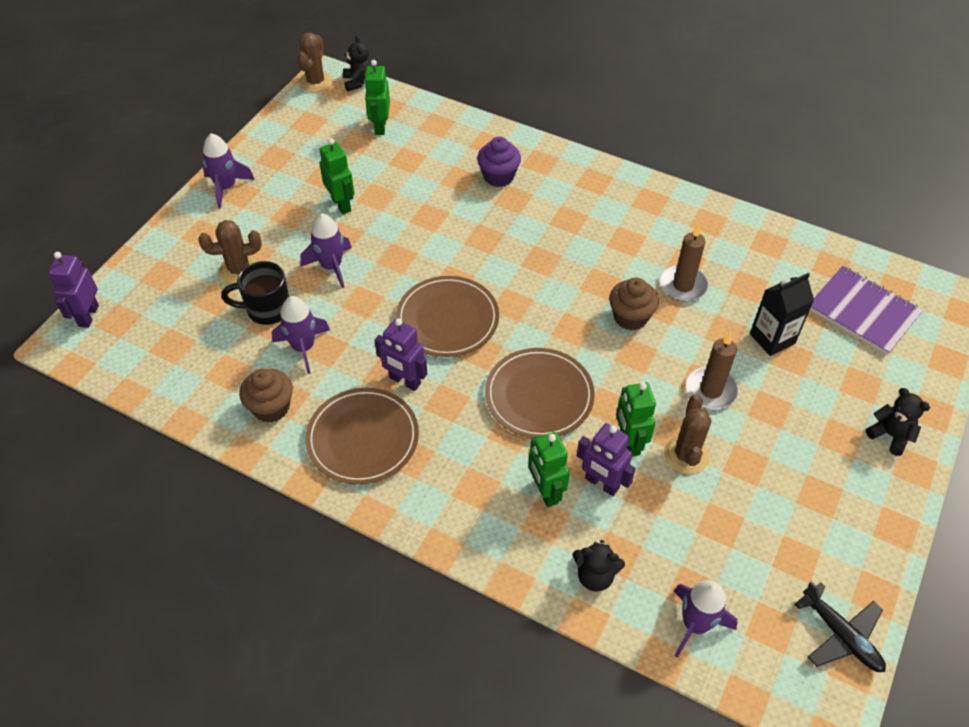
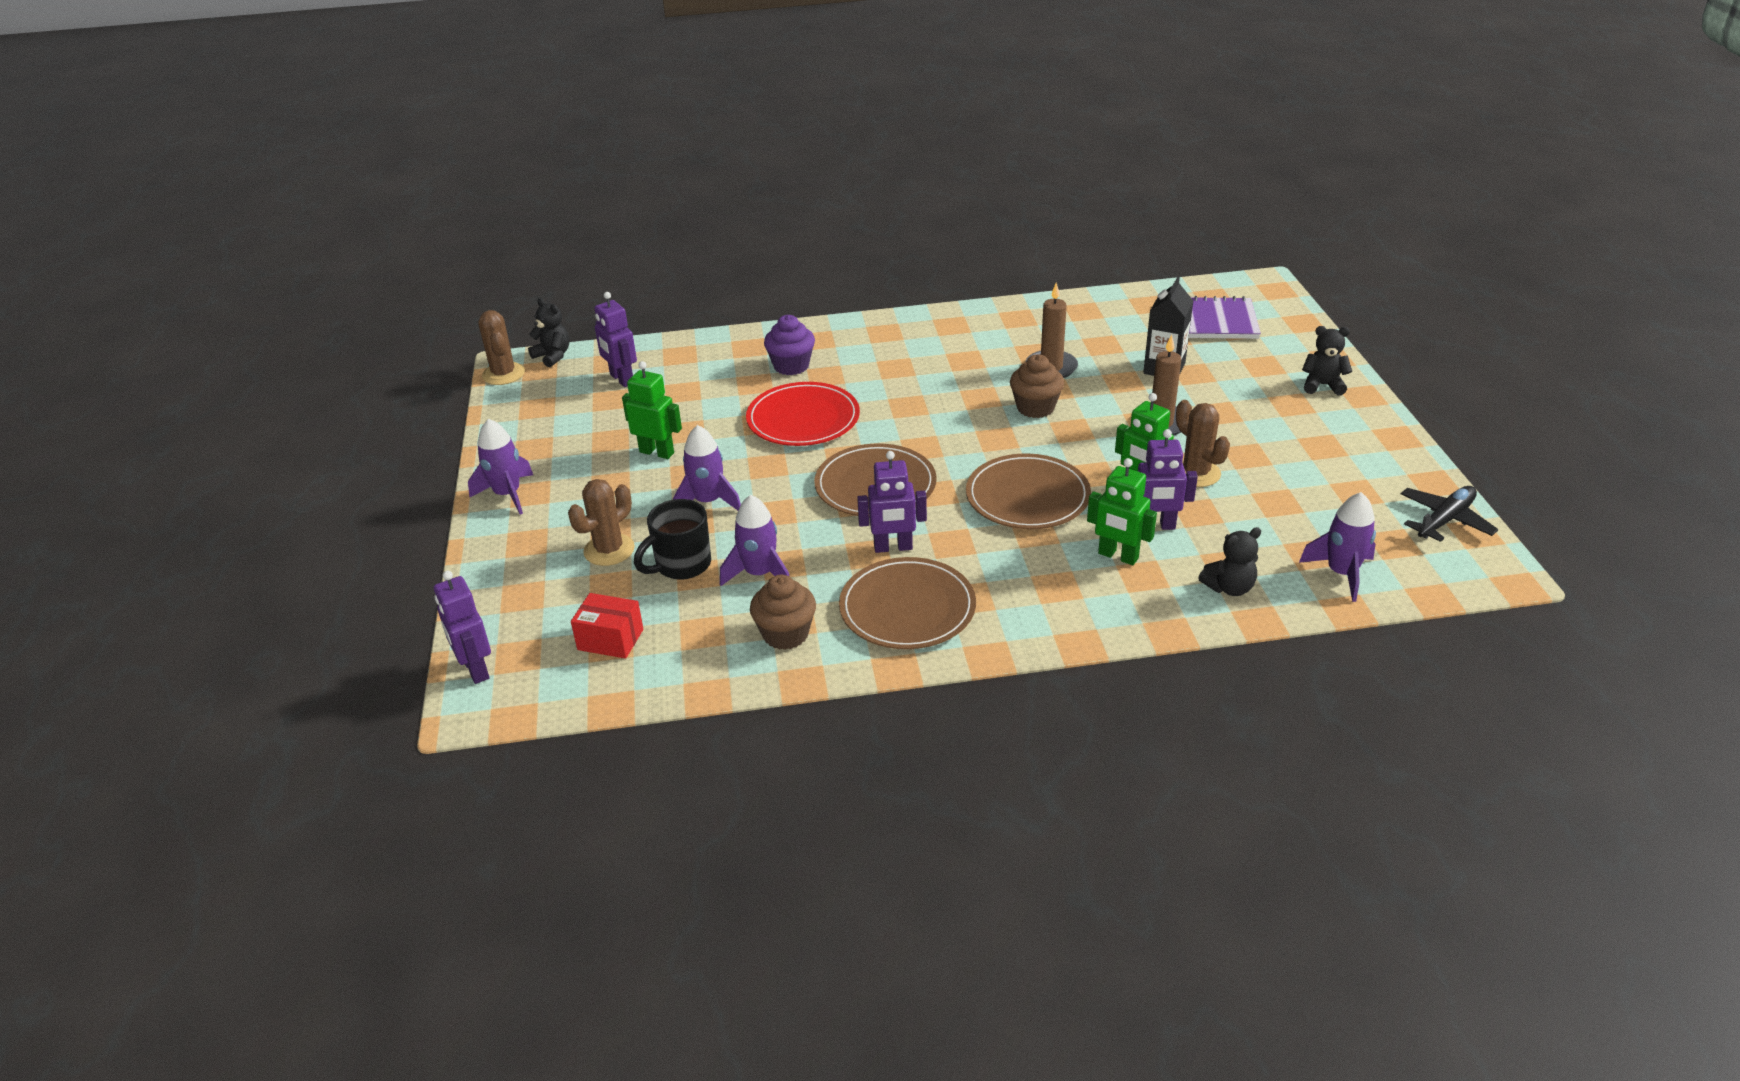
camera: 35 degrees left, 15 degrees down
green robot [364,60,390,135] -> purple robot [594,292,637,387]
black plane [795,581,886,672] -> black plane turned 60 degrees counterclockwise [1401,486,1498,542]
none -> red box [571,593,643,659]
none -> red plate [746,382,860,446]

